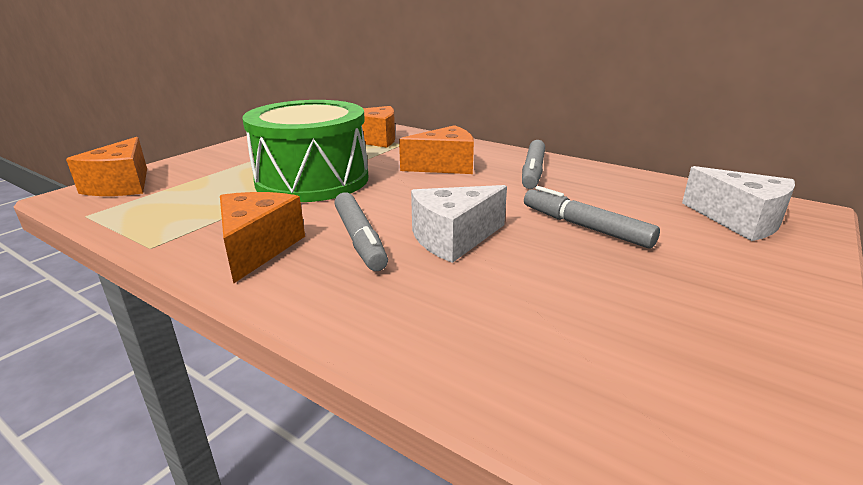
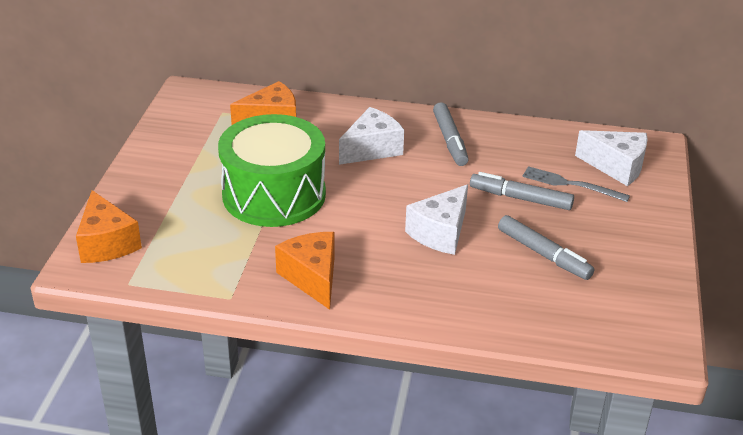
camera: 25 degrees left, 10 degrees up
grey marker [334,192,388,271] -> grey marker moved to [498,215,594,280]
orange cheese [399,125,474,174] -> white cheese [339,107,404,165]
none -> grey fork [522,166,630,202]

